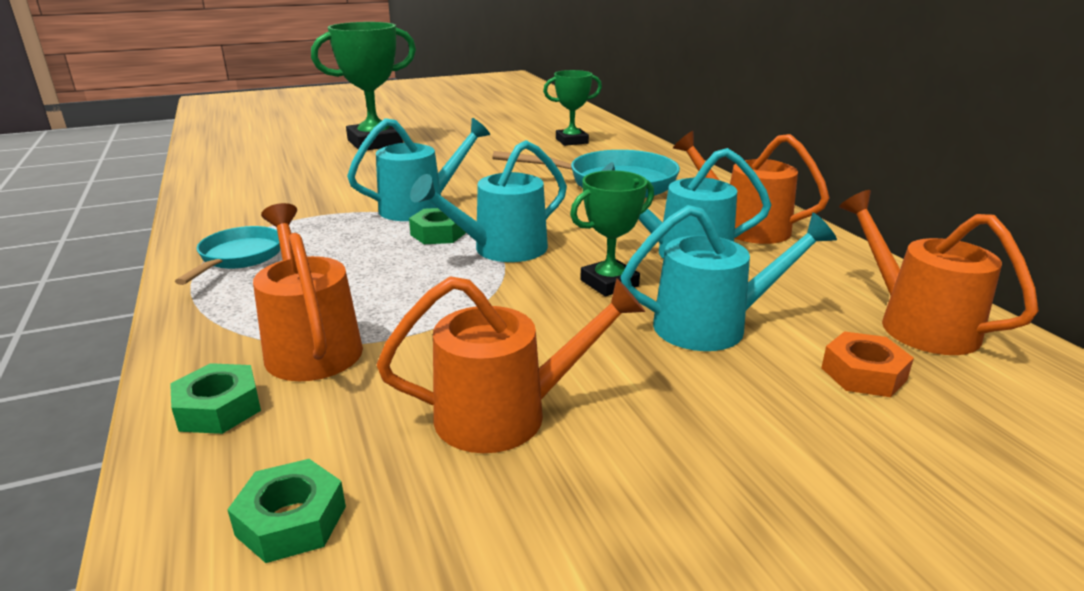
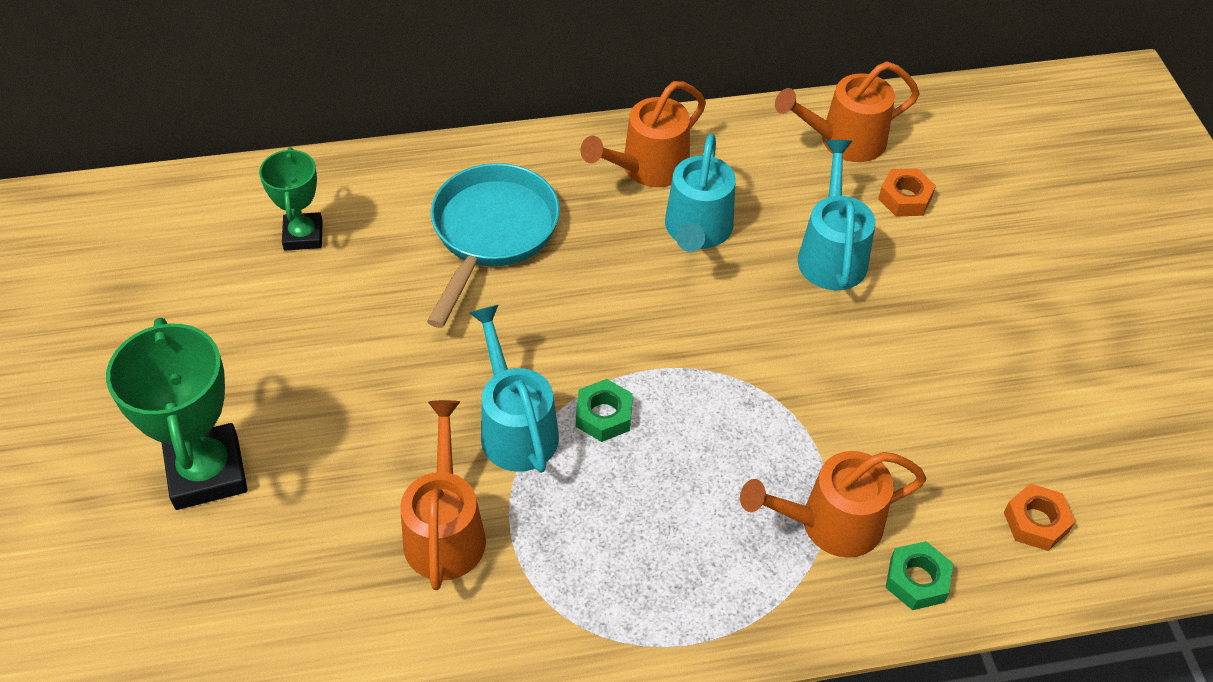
camera: 80 degrees left, 25 degrees up
turquoise pan [175,226,281,285] -> none
green nut [227,459,346,563] -> orange nut [1004,484,1075,551]
orange watering can [377,276,645,453] -> orange watering can moved to [400,400,486,590]
turquoise watering can [410,140,567,262] -> none
green trophy [570,170,654,296] -> none

